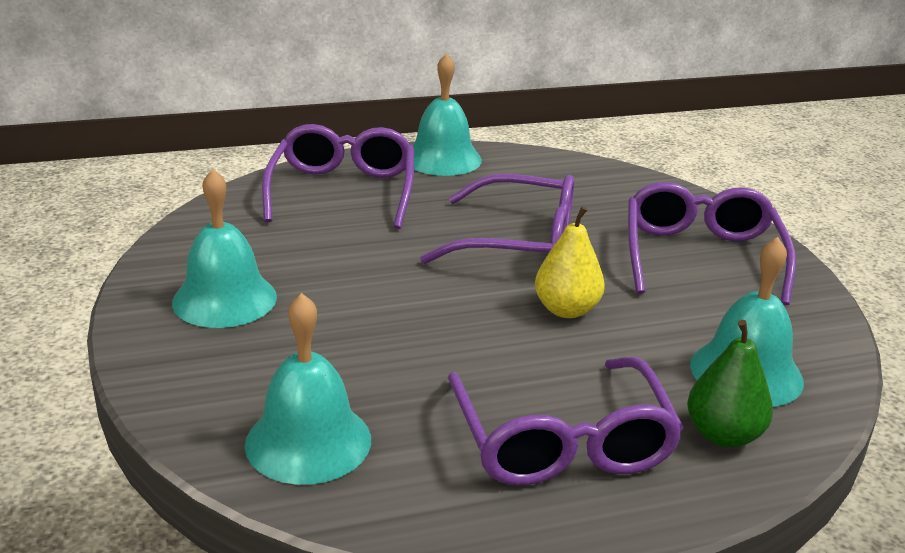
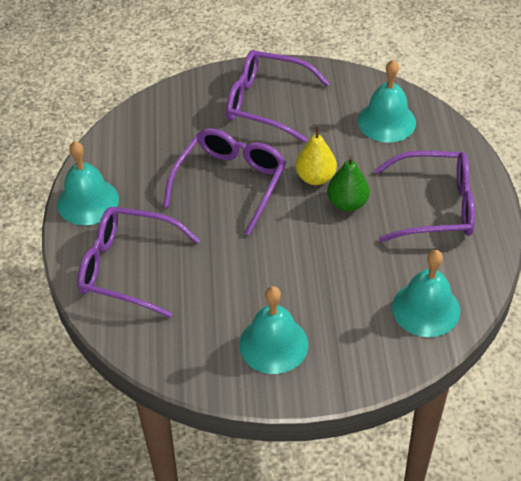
camera: 75 degrees left, 20 degrees up
green pear [687,320,773,448] -> green pear moved to [327,156,370,211]

